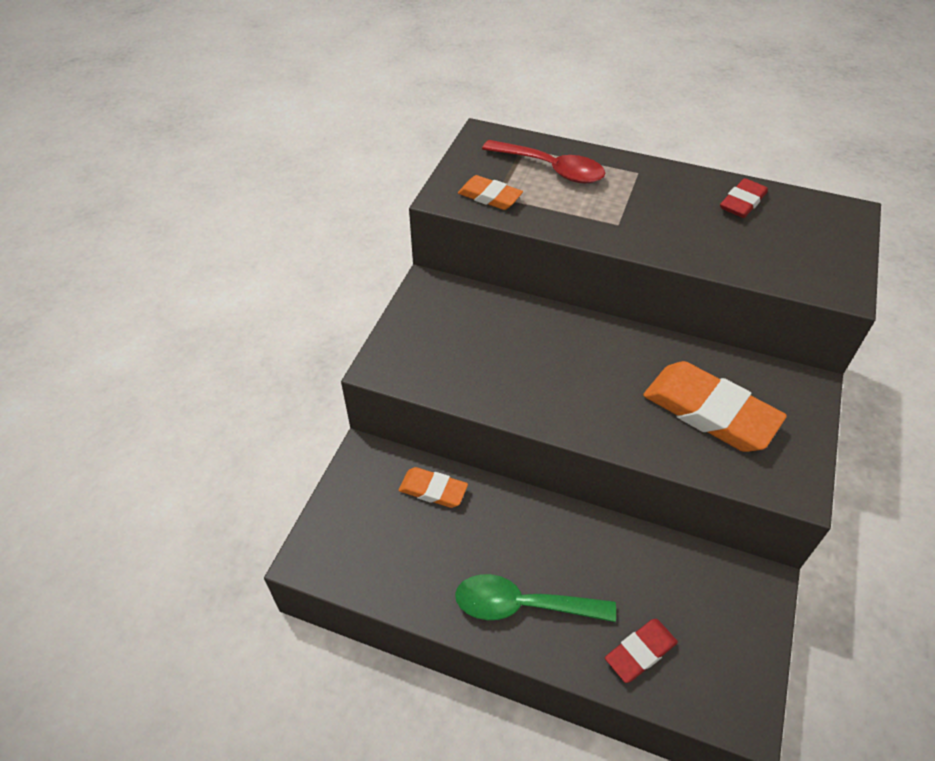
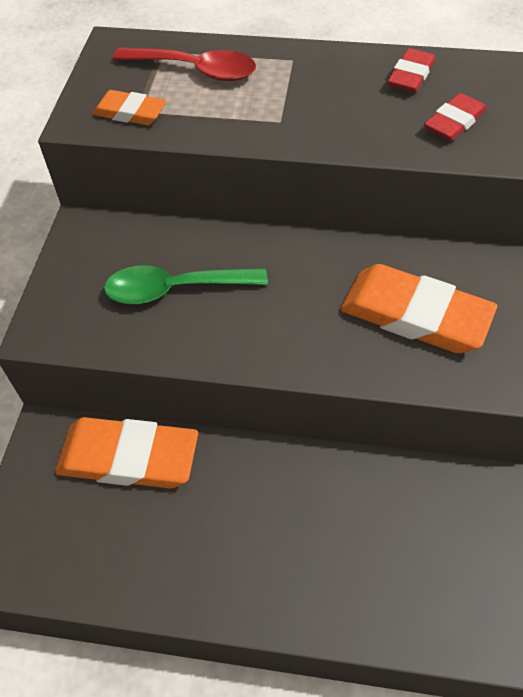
camera: 10 degrees left, 5 degrees up
orange eraser [399,467,468,508] -> orange eraser [55,417,198,488], size x1.85
green spoon [455,574,616,622] -> green spoon moved to [104,265,268,304]
red eraser [605,619,678,683] -> red eraser moved to [424,93,487,141]

